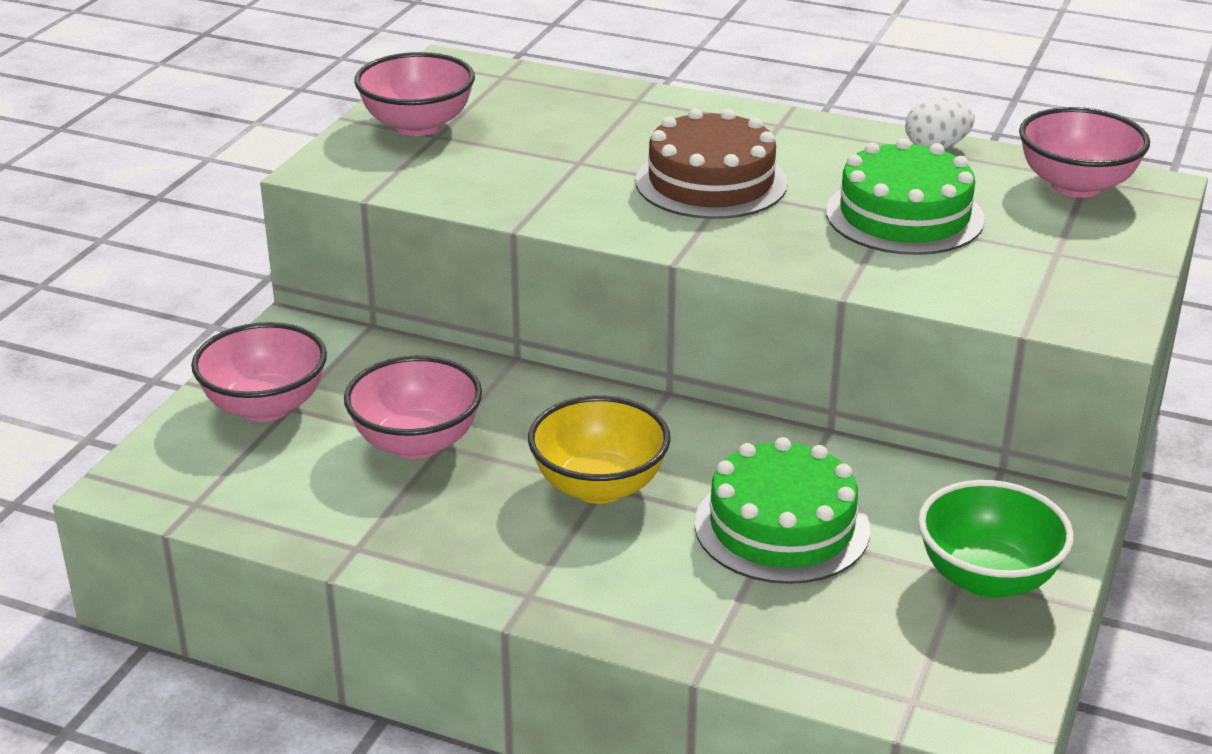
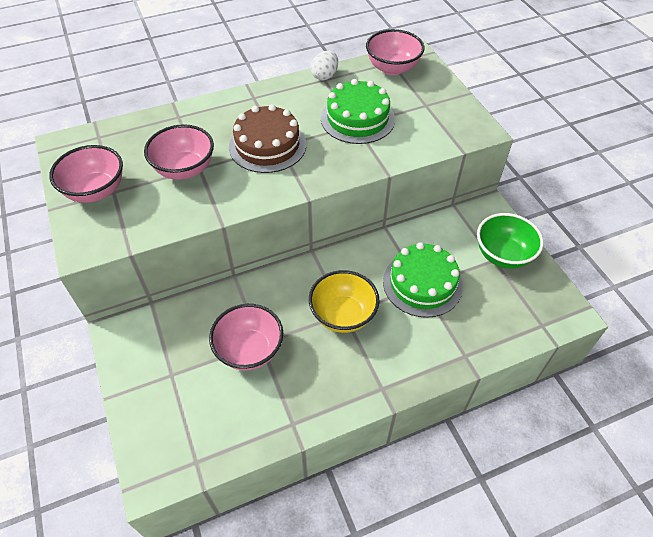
camera: 45 degrees left, 20 degrees up
pink bowl [191,322,327,422] -> pink bowl moved to [144,124,214,180]

